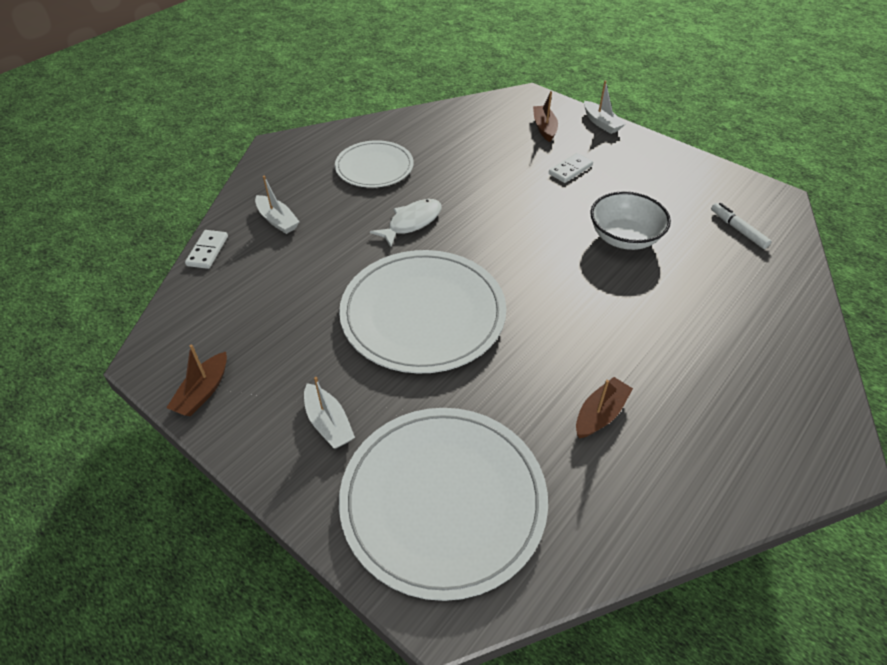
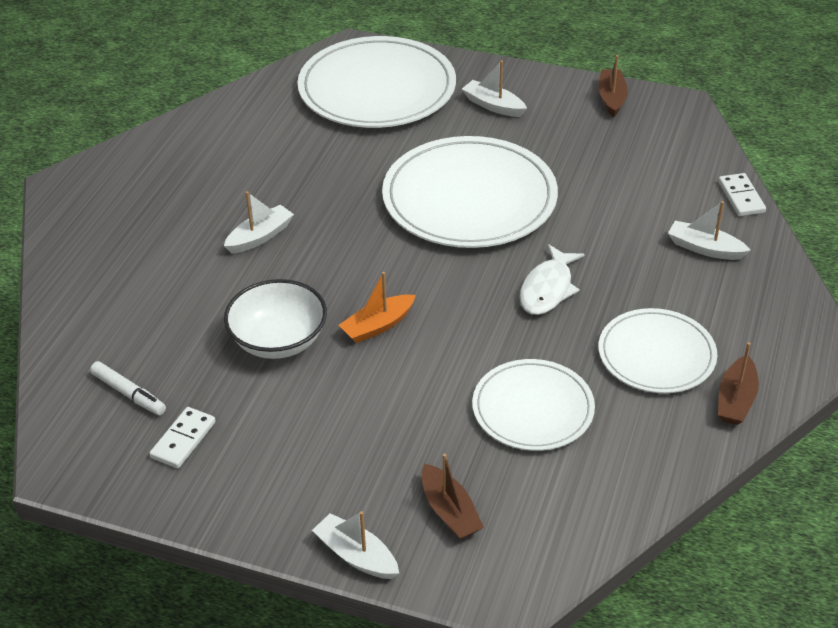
camera: 160 degrees right, 5 degrees down
white domino [549,153,593,183] -> white domino moved to [149,407,216,468]
brown boat [576,377,633,438] -> brown boat moved to [718,342,759,425]
none -> white boat [224,191,294,254]
none -> orange boat [339,272,416,343]
none -> white plate [472,359,595,451]

